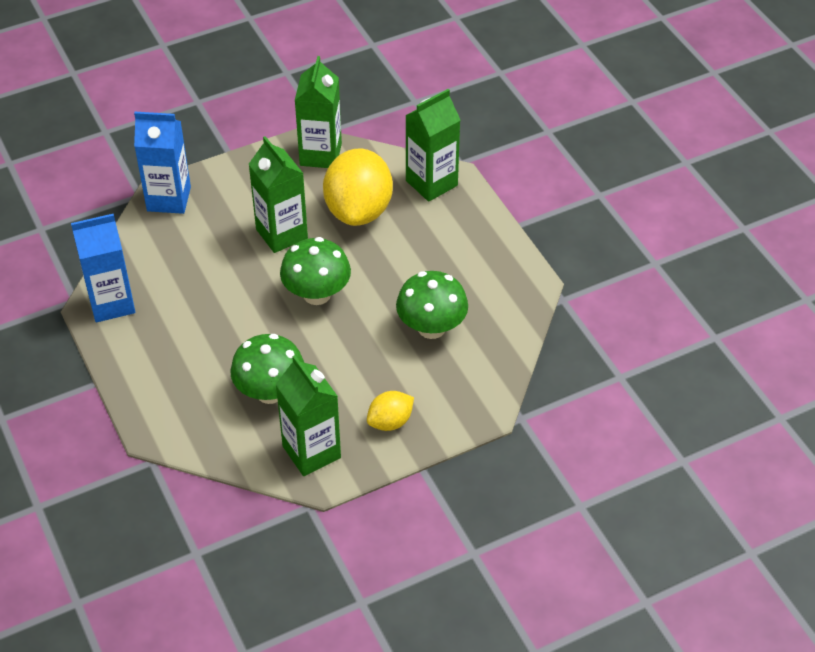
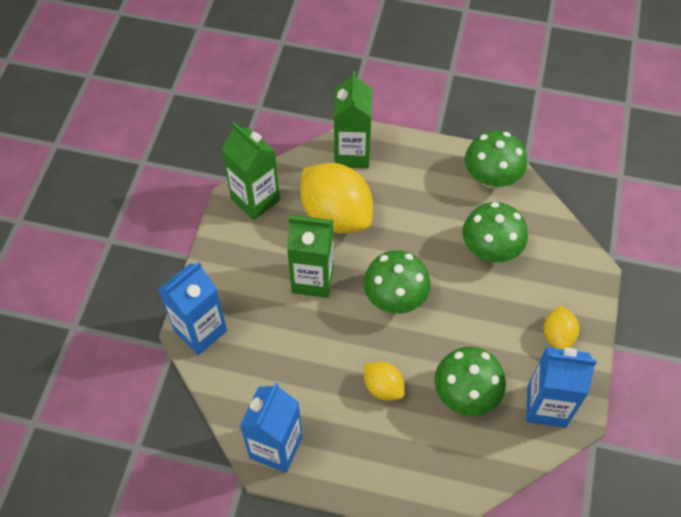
camera: 50 degrees left, 10 degrees up
green carton [275,355,341,476] -> blue carton [526,347,597,428]
none -> yellow lemon [364,362,405,401]
none -> green mushroom [465,131,527,188]

